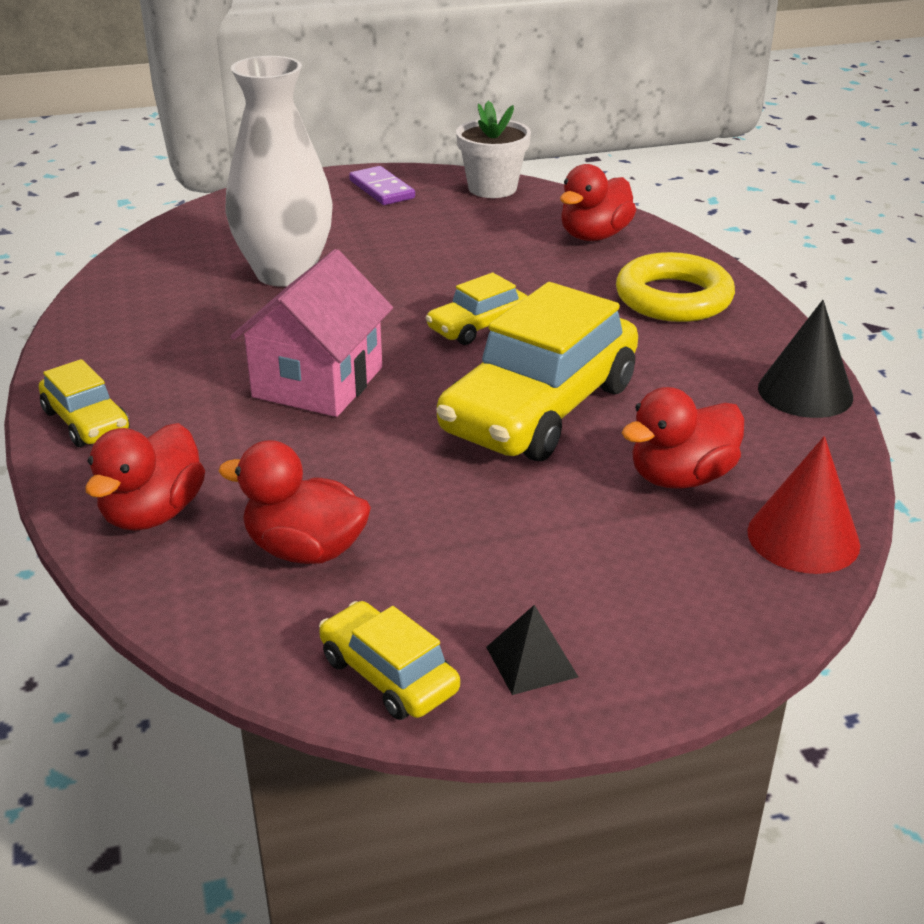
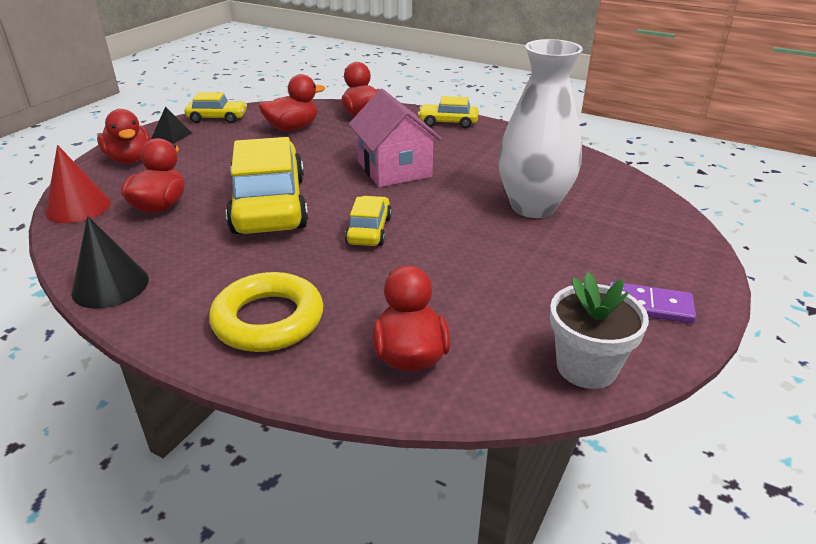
camera: 135 degrees right, 0 degrees up
none -> red duck [97,109,150,164]

